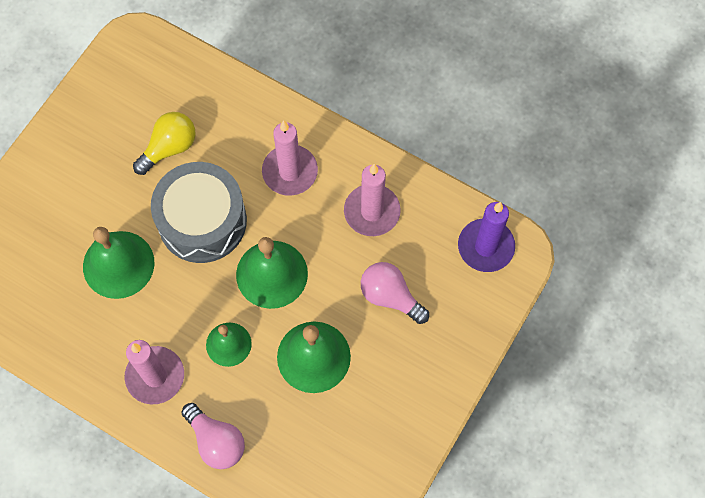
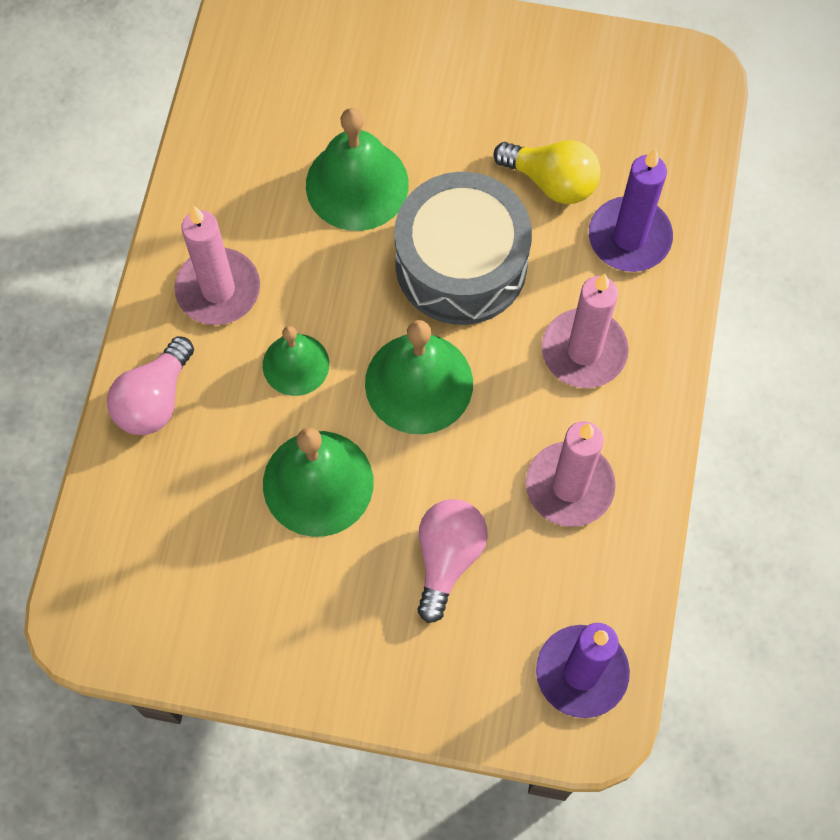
camera: 70 degrees right, 0 degrees up
none -> purple candle [589,149,673,272]

